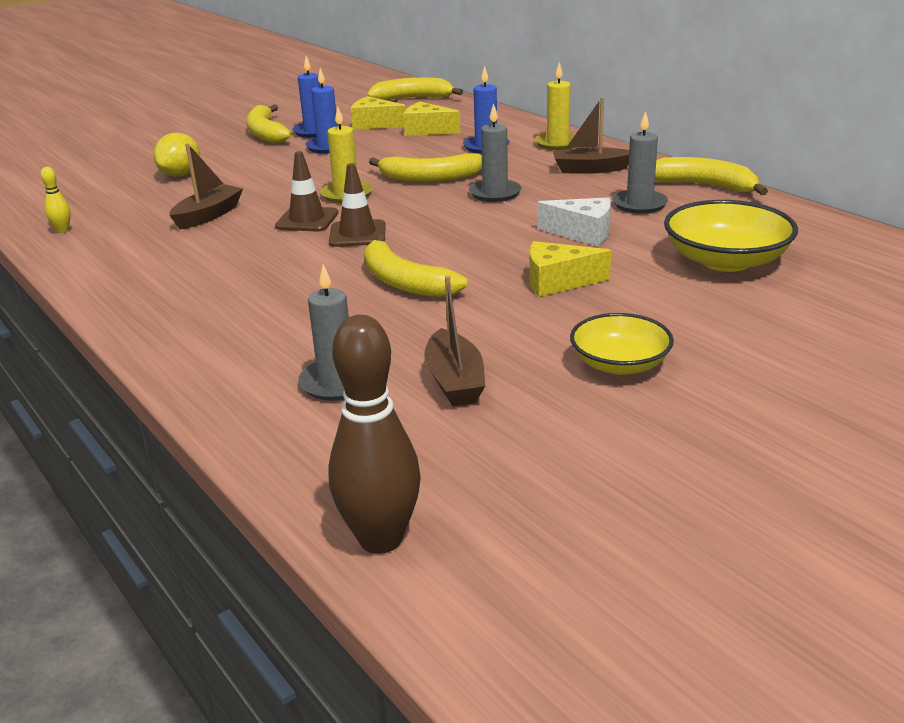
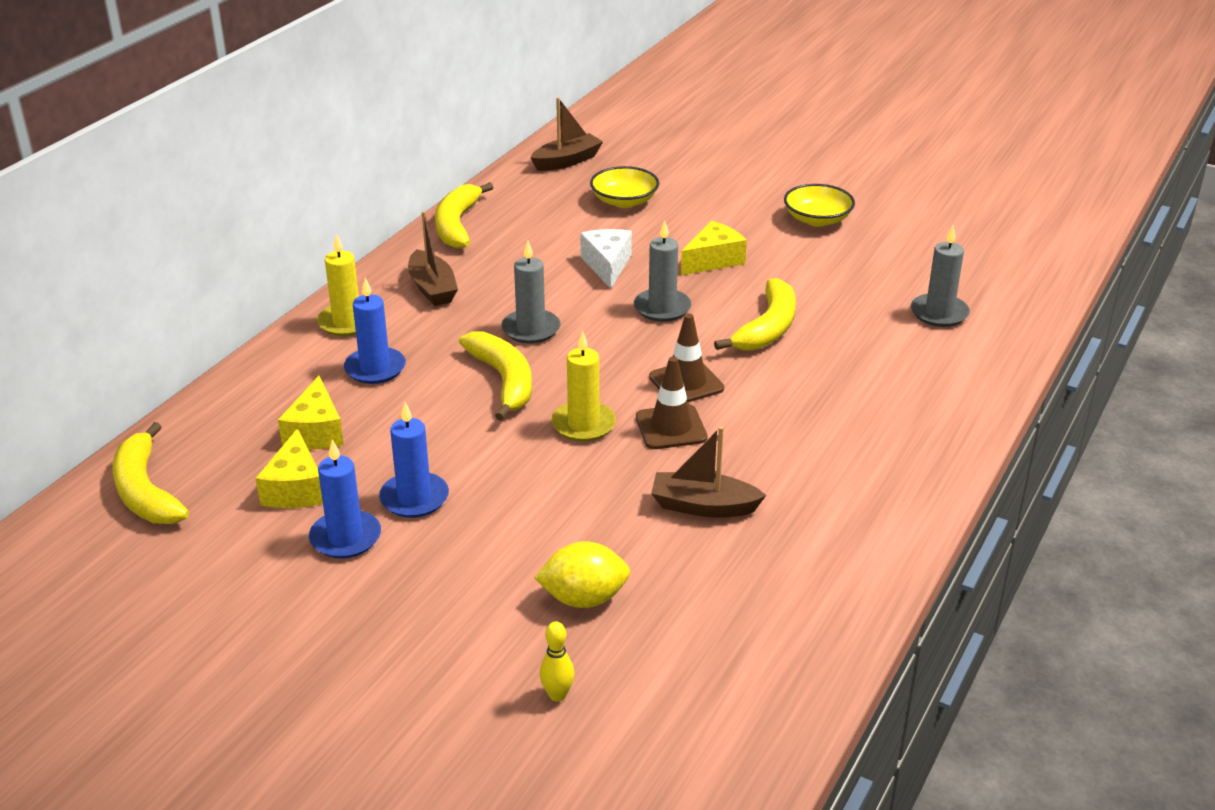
camera: 115 degrees left, 5 degrees up
yellow bowling pin [41,167,71,233] -> yellow bowling pin moved to [540,622,574,701]
yellow banana [246,105,291,144] -> none
brown bowling pin [328,315,421,554] -> none
brown boat [424,275,485,406] -> brown boat moved to [530,97,603,171]
yellow cheese [529,241,611,297] -> yellow cheese turned 105 degrees counterclockwise [681,221,747,275]
grey candle [612,111,668,214] -> grey candle moved to [634,220,691,322]
yellow bowl [664,200,798,272] -> yellow bowl [590,166,659,208], size x0.66

